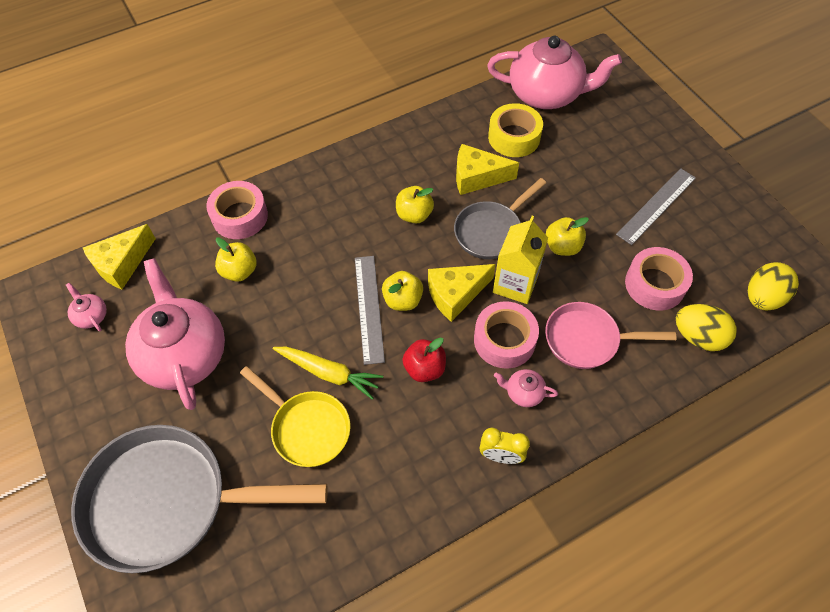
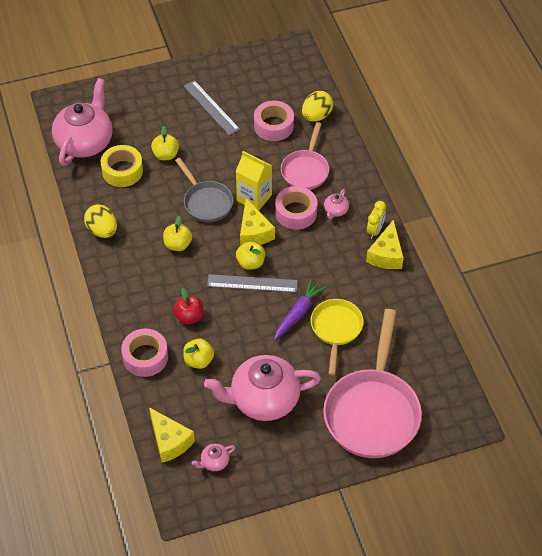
camera: 80 degrees left, 5 degrees down
grey pan [71,425,328,573] -> pink pan [323,309,422,458]
yellow pan [240,366,350,467] -> yellow pan turned 45 degrees counterclockwise [311,299,364,375]
yellow carrot [273,347,383,400] -> purple carrot [274,279,327,340]
red apple [402,338,446,382] -> red apple moved to [173,288,203,324]
yellow cheese [456,144,519,195] -> yellow cheese moved to [366,219,404,269]
yellow apple [546,217,589,256] -> yellow apple moved to [151,126,179,160]
yellow egg [748,262,799,311] -> yellow egg moved to [84,204,117,238]

